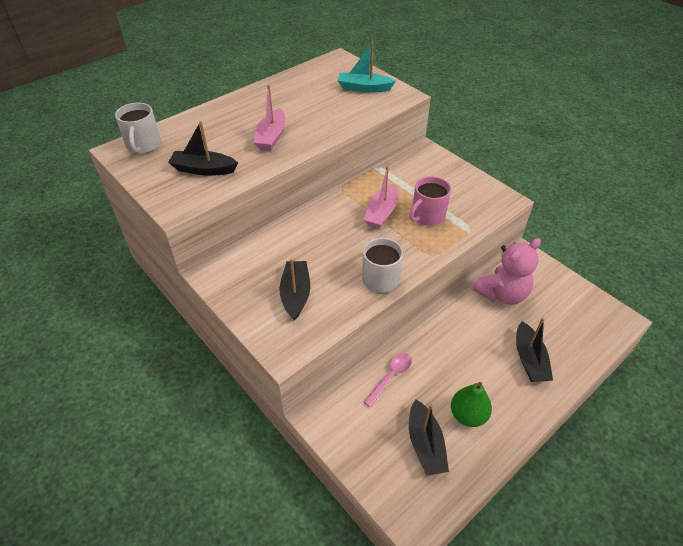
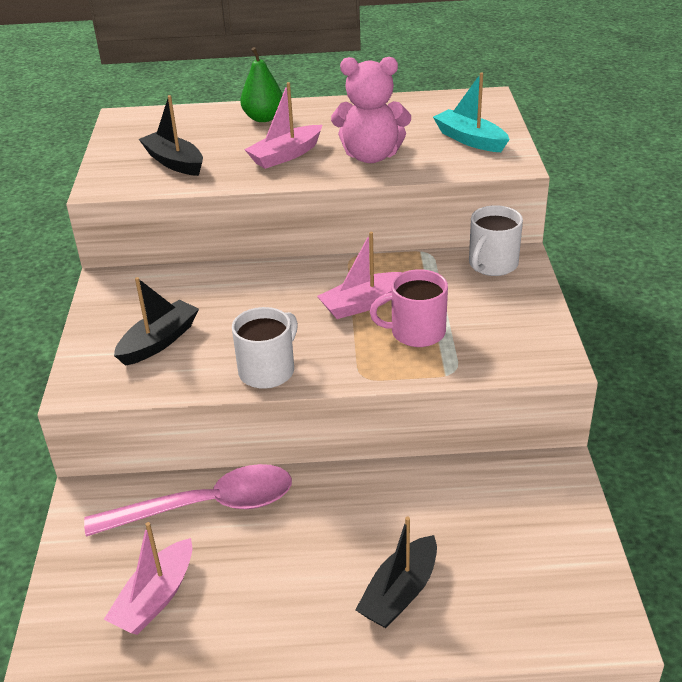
camera: 40 degrees right, 10 degrees down
white mug [115,103,161,154] -> white mug moved to [469,205,523,276]
pink spoon [364,353,412,407] -> pink spoon [84,464,292,537], size x1.94
black boat [409,399,449,476] -> pink boat [104,522,192,635]
green pear [451,382,492,427] -> green pear moved to [240,47,283,122]
pink teddy bear [473,238,541,305] -> pink teddy bear moved to [331,57,411,163]

